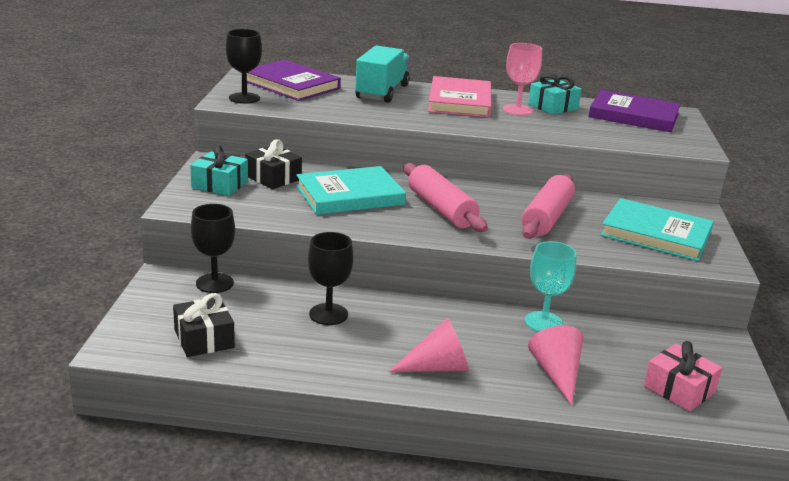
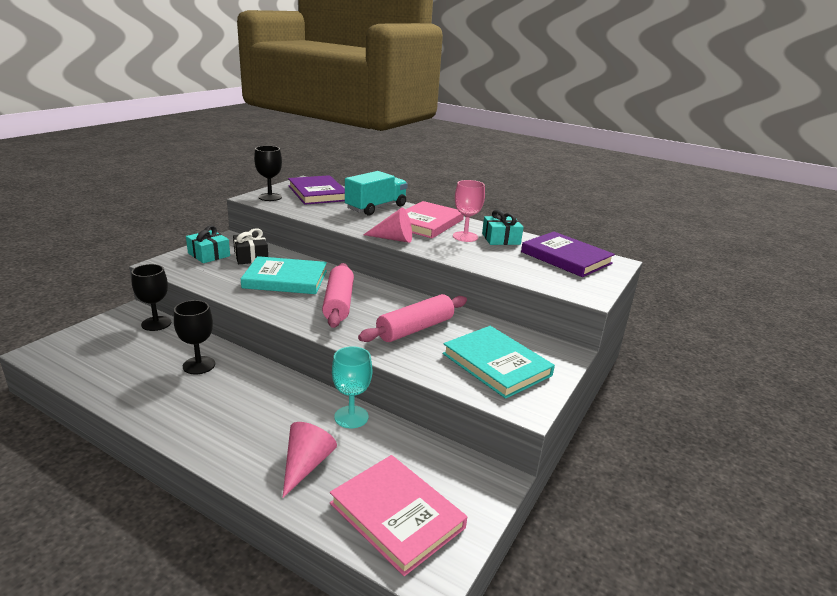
camera: 25 degrees right, 0 degrees up
black gift [173,293,235,357] -> none
pink cone [388,318,469,372] -> pink cone moved to [363,208,412,243]
pink gift [644,341,722,411] -> pink book [330,455,467,576]

